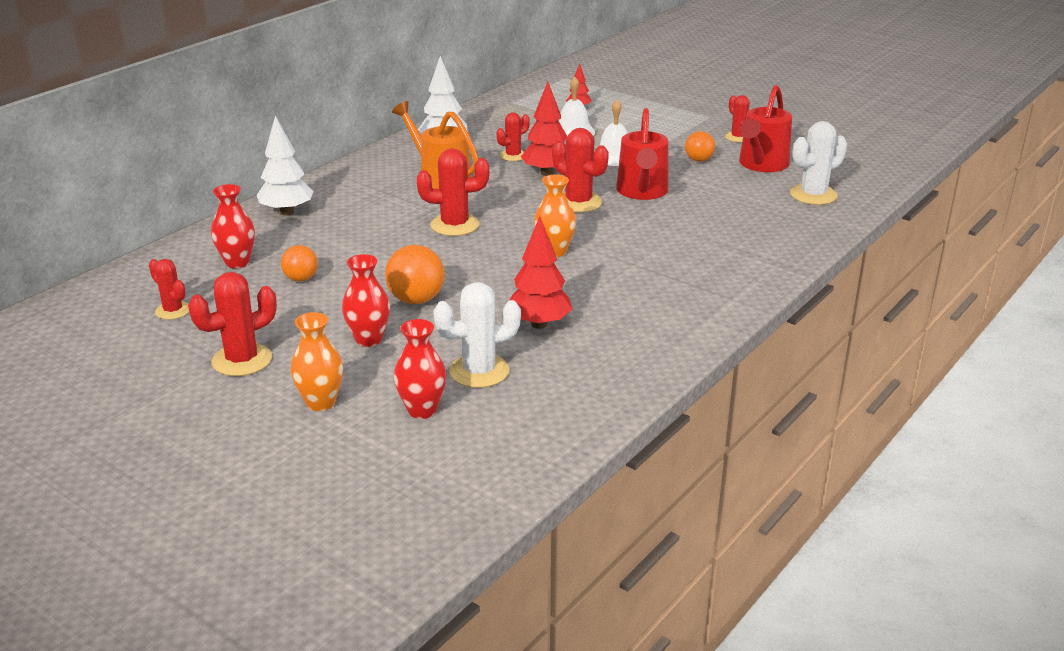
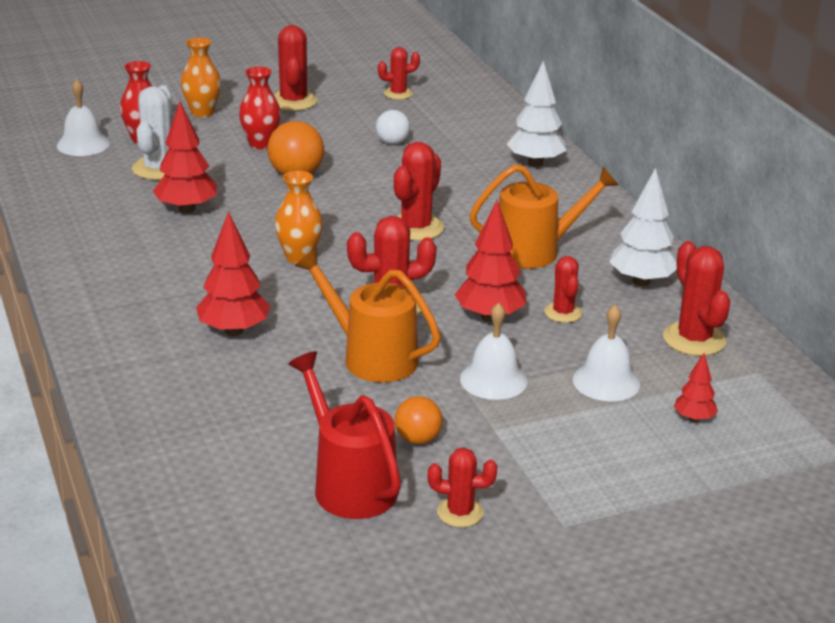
camera: 120 degrees right, 0 degrees up
red vase [211,184,255,268] -> none
orange ball [281,245,318,282] -> white ball [376,110,410,144]
red watering can [616,108,668,200] -> orange watering can [295,249,441,382]
white cactus [790,121,847,205] -> none
none -> white bell [57,79,110,156]
none -> red tree [196,211,270,336]
none -> red cactus [663,241,730,356]

